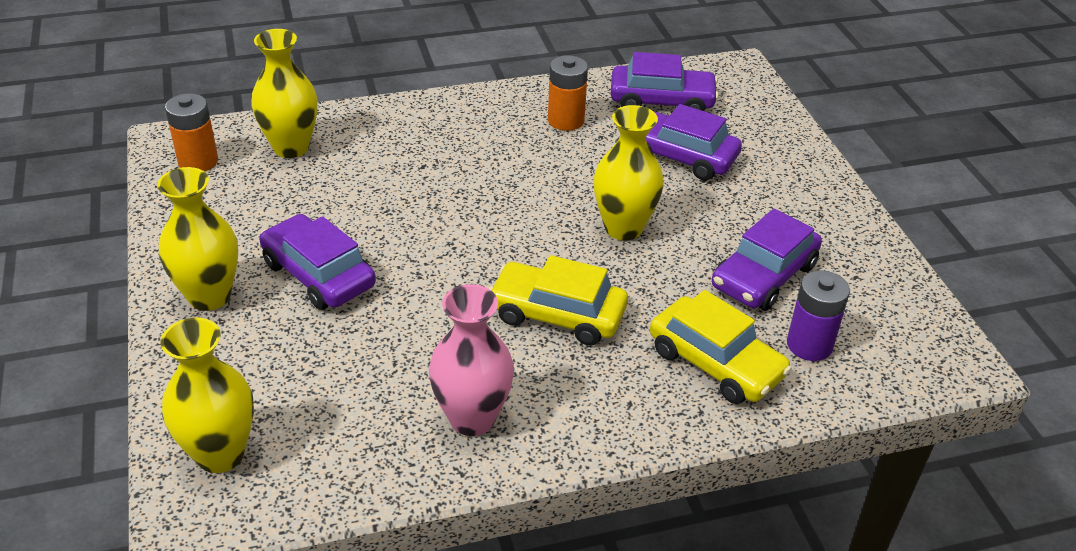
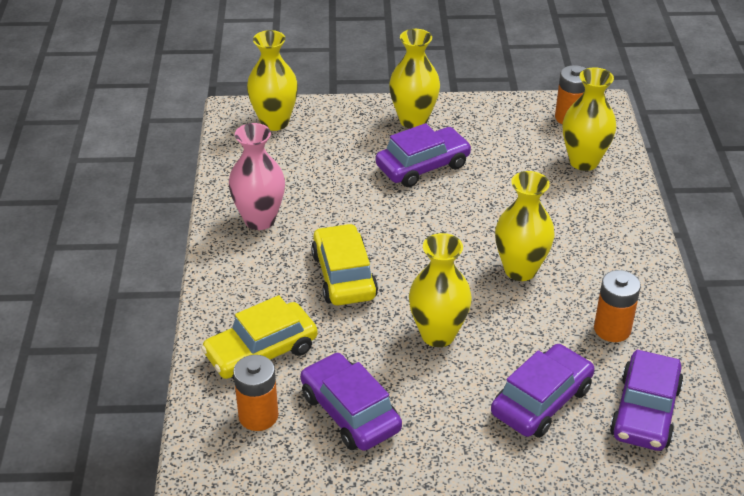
camera: 105 degrees right, 0 degrees up
yellow car [489,255,628,346] -> yellow car turned 45 degrees counterclockwise [311,223,378,306]
purple battery [787,270,850,361] -> orange battery [233,355,279,431]
none -> yellow vase [495,171,555,281]

